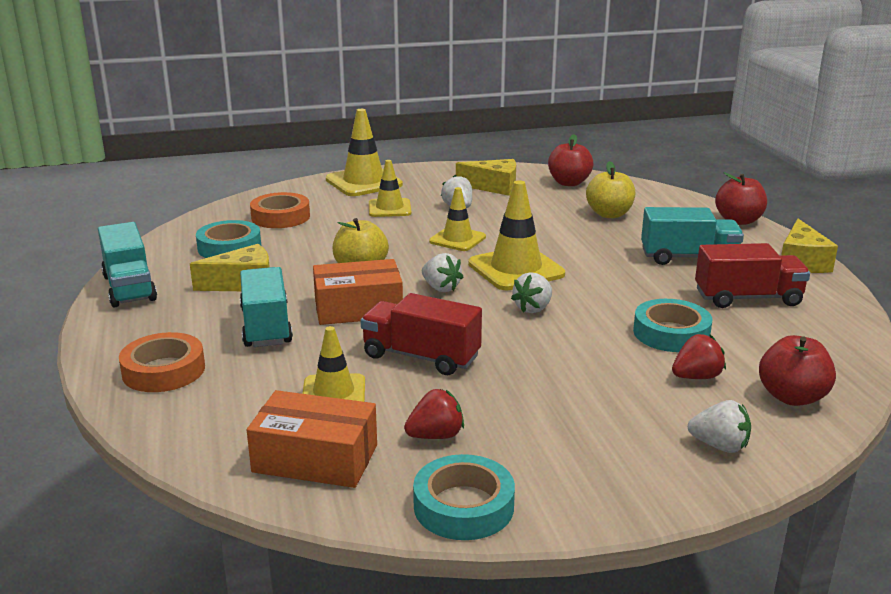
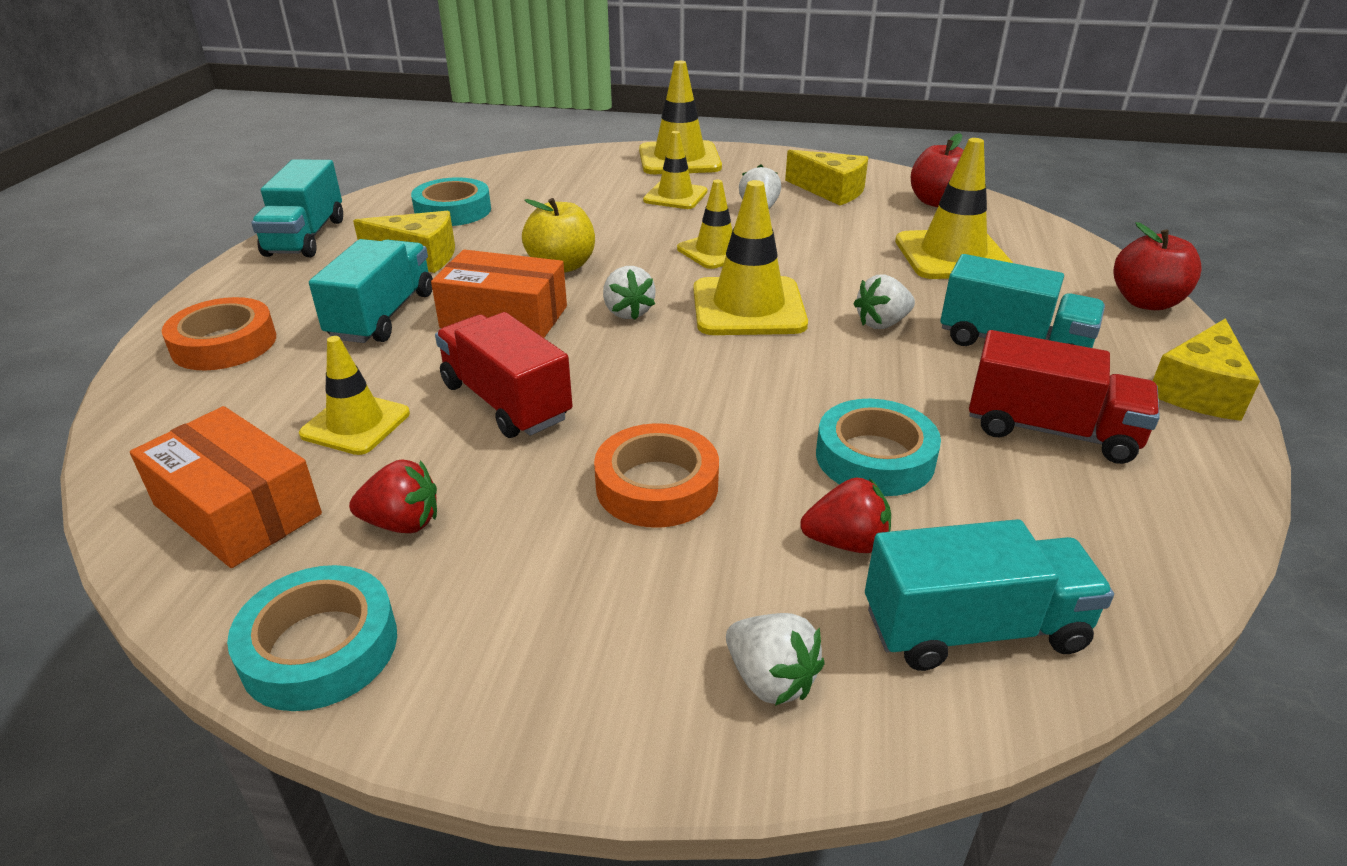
camera: 25 degrees right, 10 degrees up
orange tape [250,192,310,228] -> orange tape moved to [594,423,719,528]
white strawberry [511,272,552,313] -> white strawberry moved to [854,274,915,329]
yellow apple [586,161,636,218] -> yellow traffic cone [895,138,1013,279]
red apple [759,335,836,406] -> turquoise truck [865,519,1114,671]

